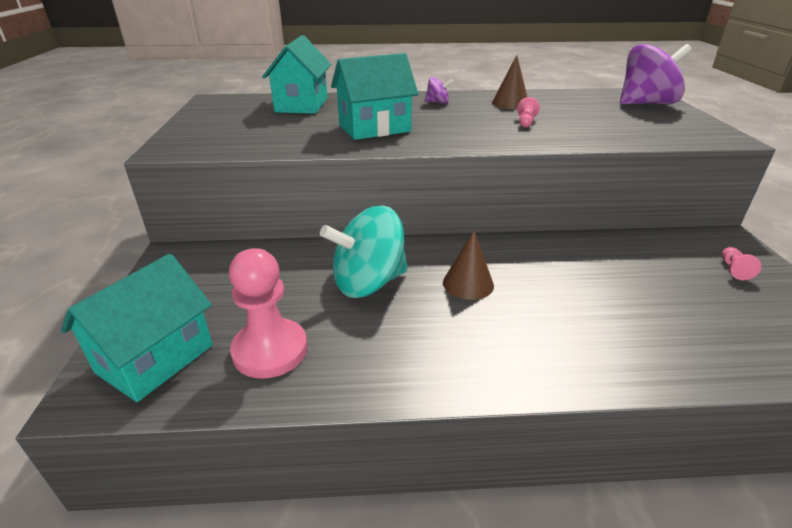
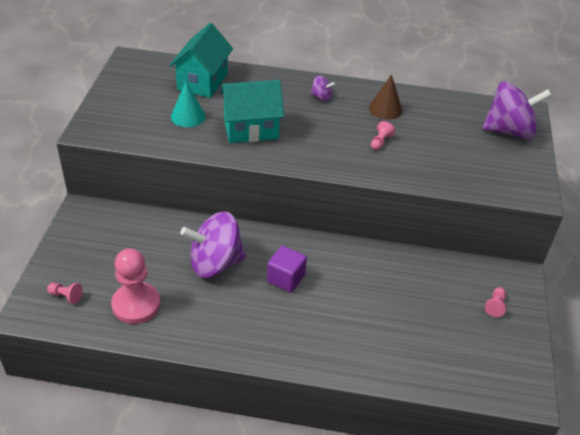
camera: 10 degrees right, 10 degrees up
turquoise house [61,254,213,402] -> pink pawn [47,283,83,304]
turquoise spinning top [320,206,408,298] -> purple spinning top [180,212,246,278]
brown cone [443,230,494,300] -> purple cube [267,246,307,292]
none -> turquoise cone [171,81,206,127]

